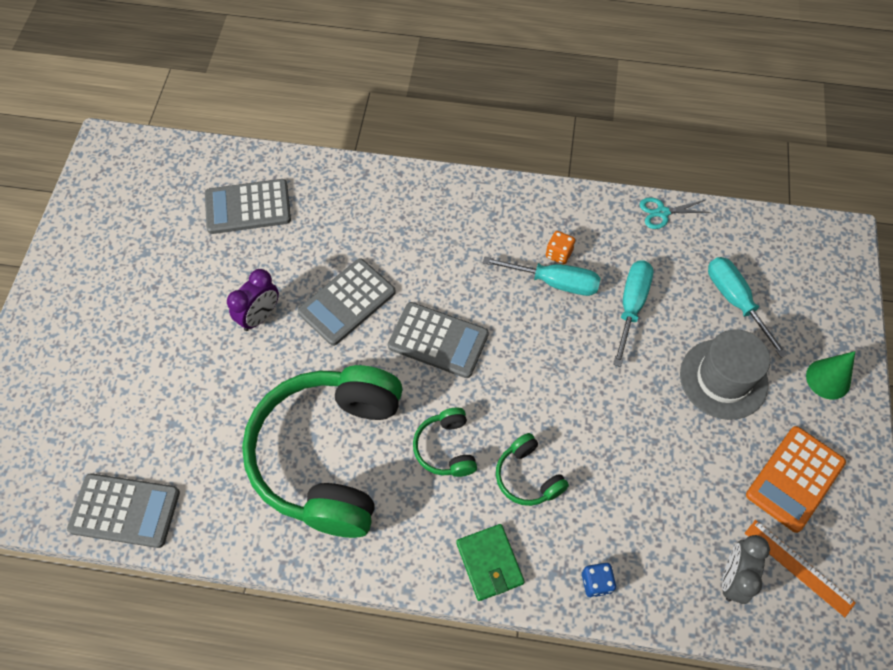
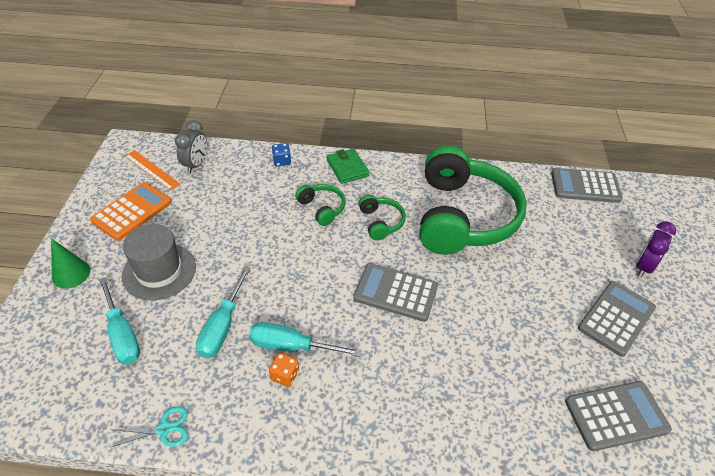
camera: 175 degrees right, 15 degrees down
purple clock [227,269,279,331] -> purple clock moved to [636,221,676,277]
grey calculator [298,259,396,346] -> grey calculator moved to [578,281,656,357]

